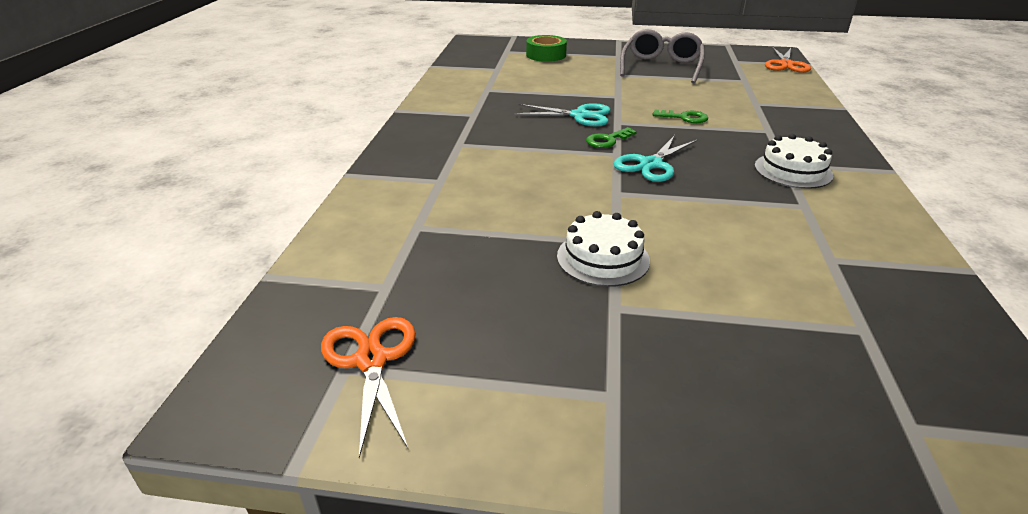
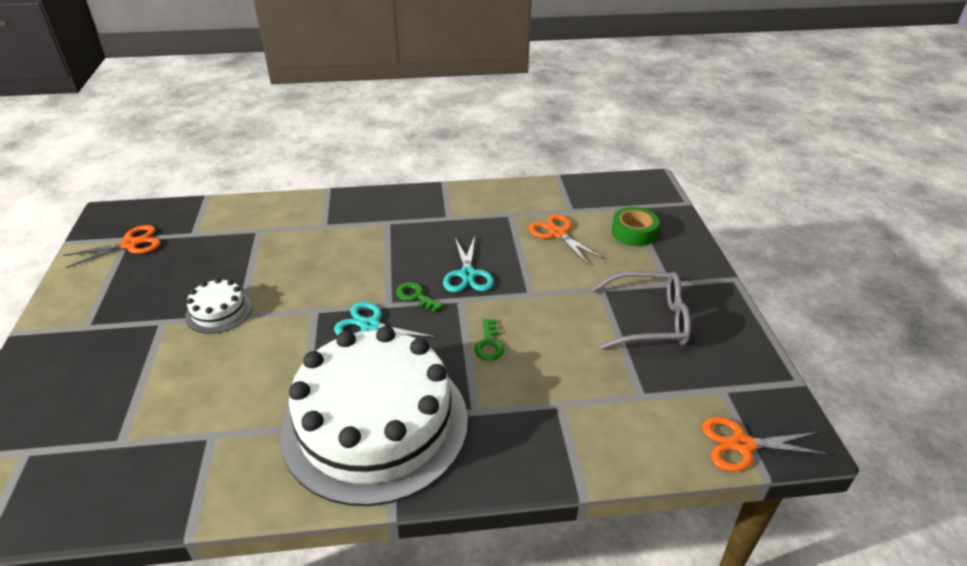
camera: 75 degrees right, 5 degrees up
white cake [755,134,833,189] -> white cake [280,326,468,506], size x2.45
none -> orange scissors [528,214,604,265]

